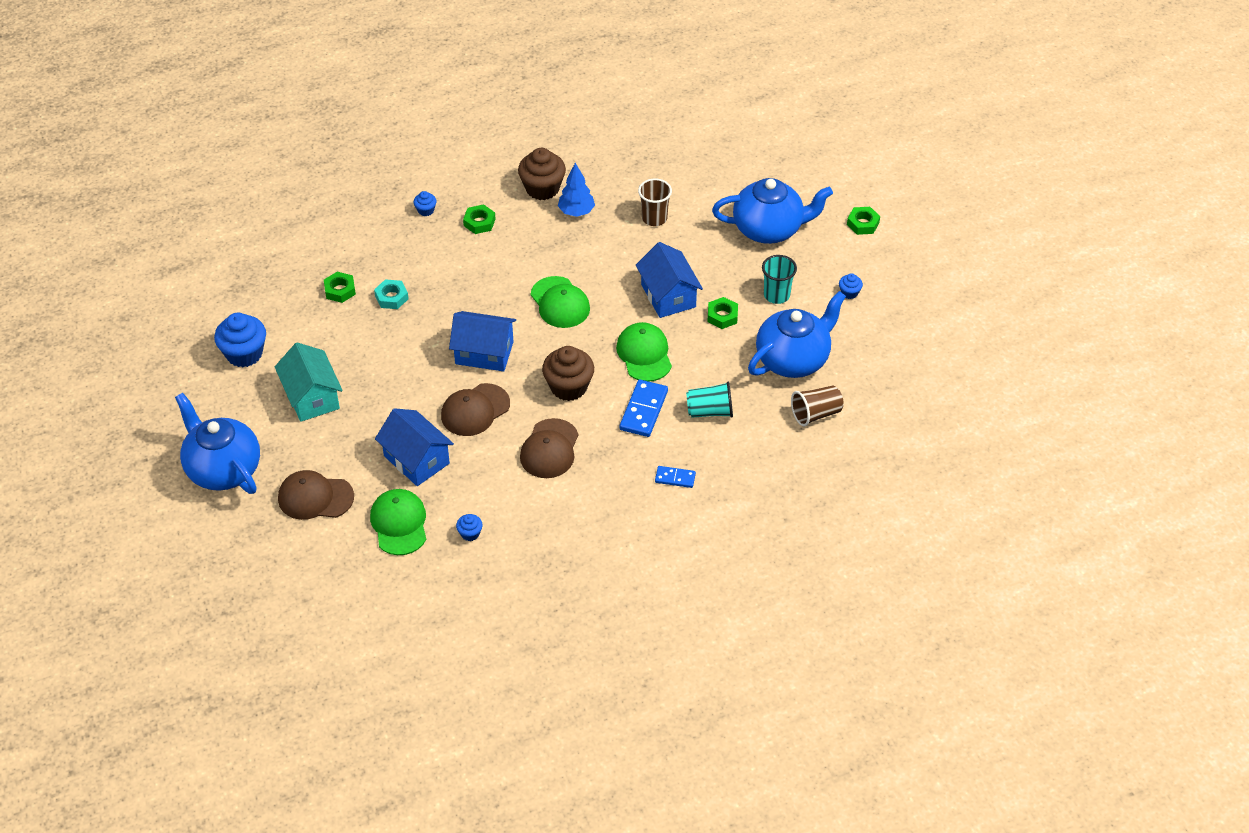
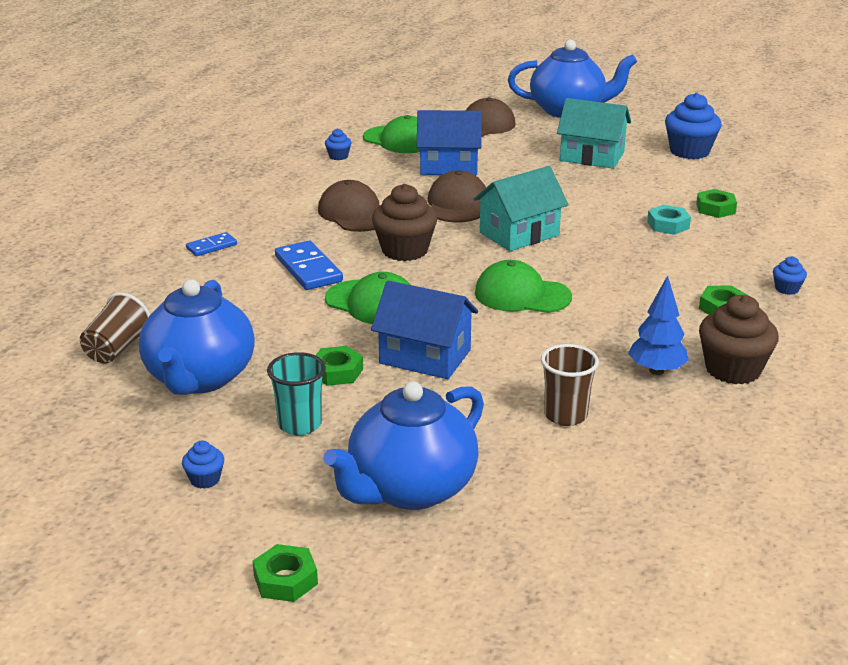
camera: 135 degrees right, 20 degrees down
blue house [449,311,516,371] -> turquoise house [474,166,569,251]
turquoise cup [686,381,733,418] -> none

